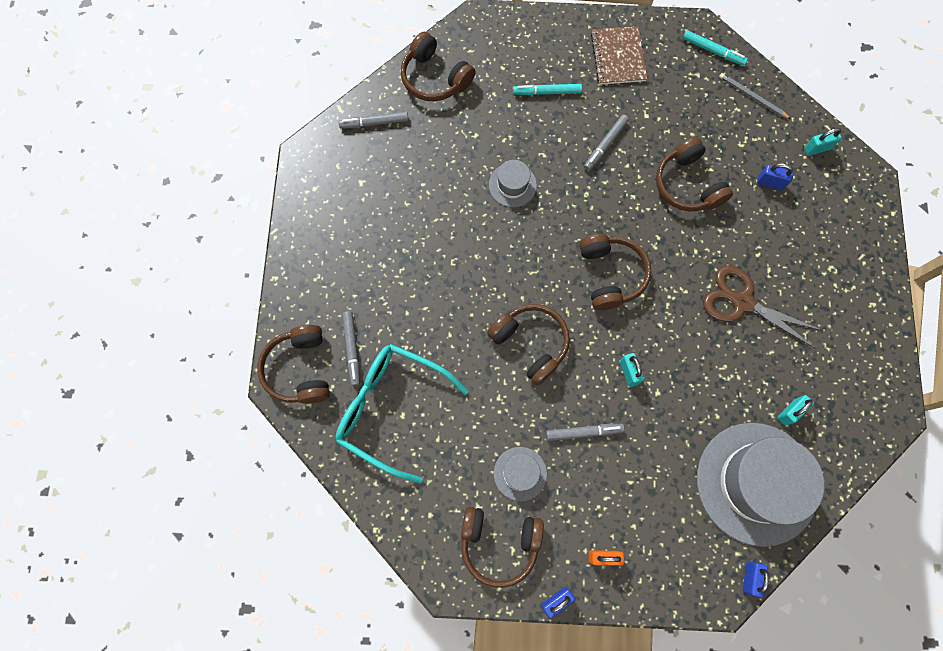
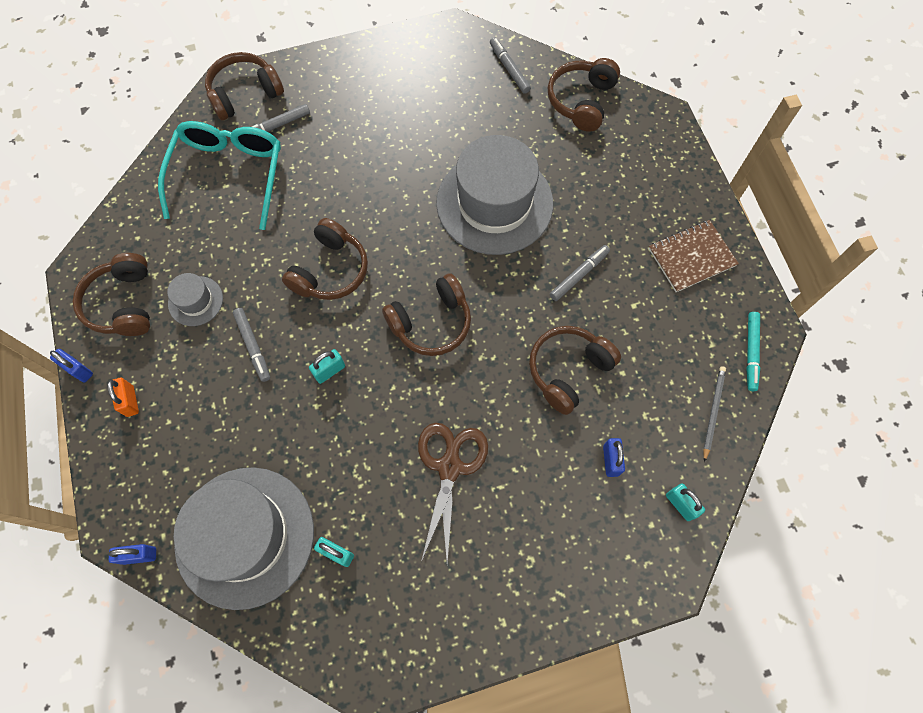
camera: 70 degrees right, 5 degrees down
grey hat [489,160,537,207] -> grey hat [436,135,553,255], size x2.25
turquoise marker [513,84,582,95] -> none
grey marker [584,115,629,171] -> grey marker turned 120 degrees clockwise [550,245,610,301]

